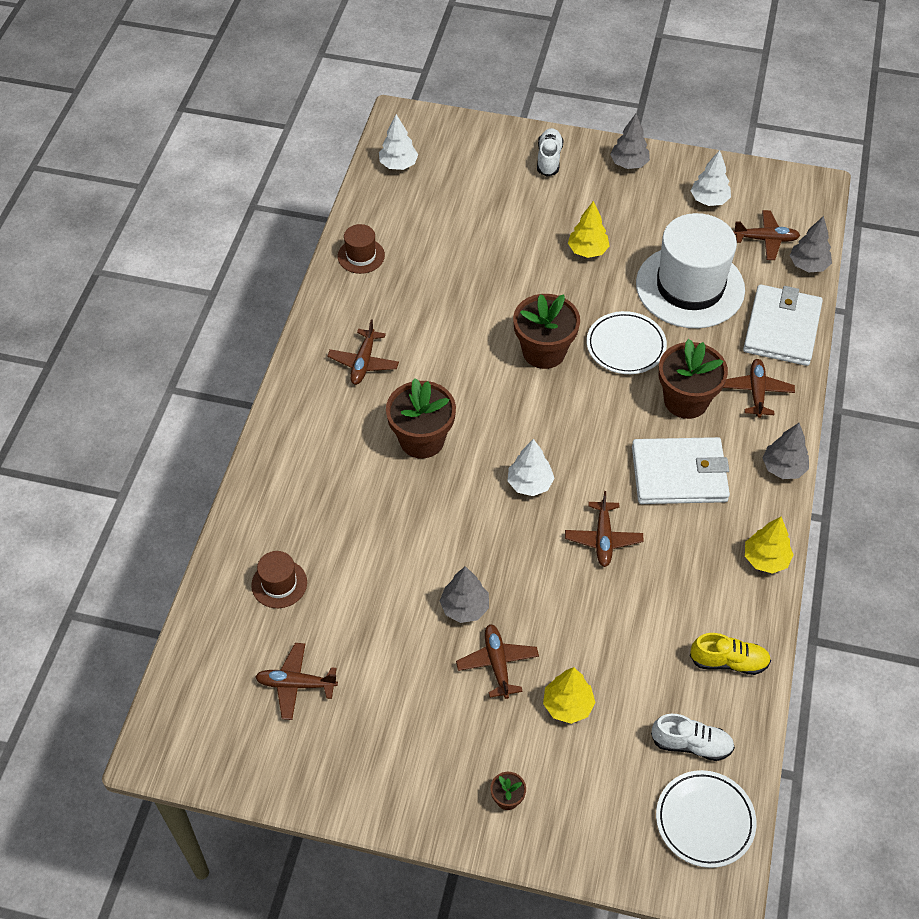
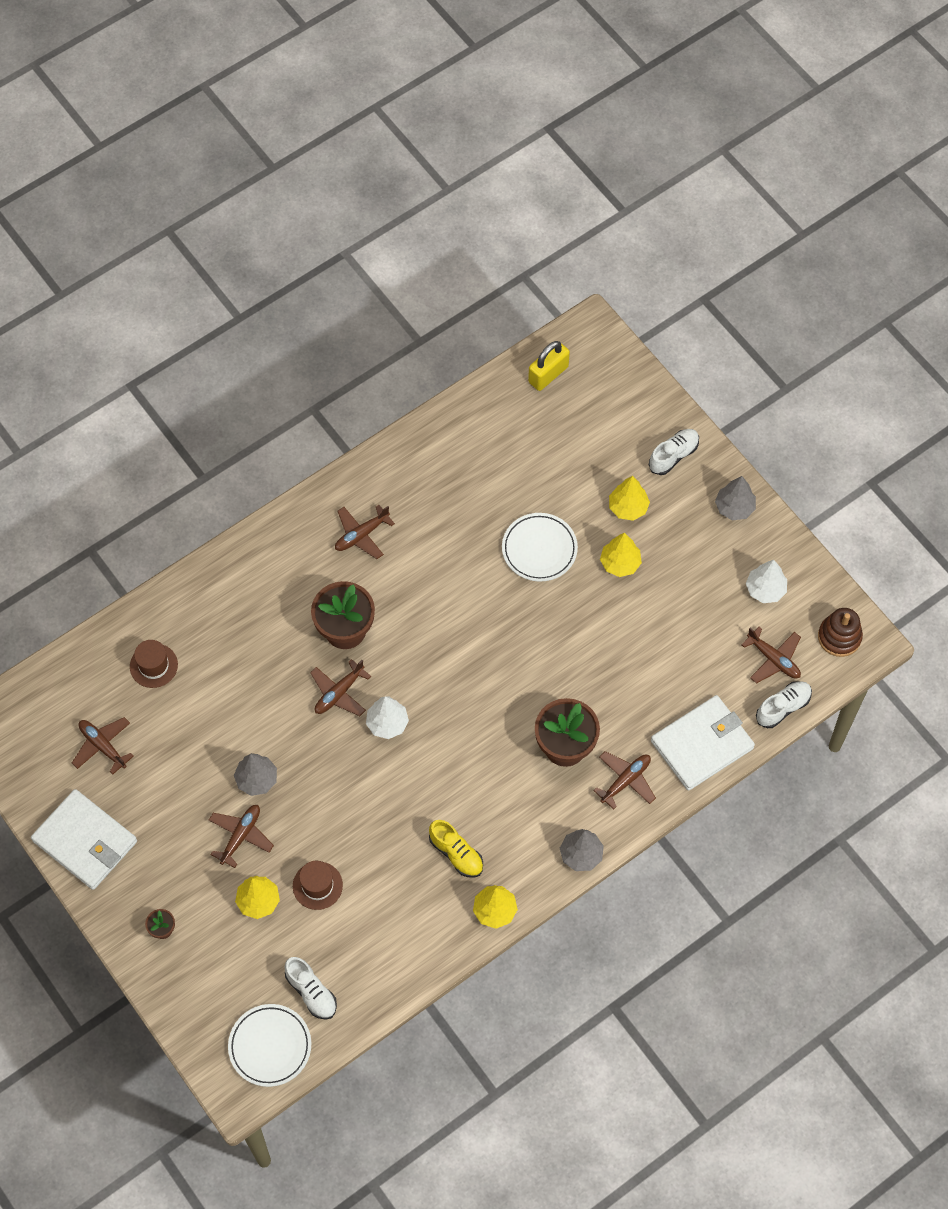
camera: 40 degrees right, 10 degrees up
brown hat [338,224,385,274] -> brown hat moved to [293,861,343,910]
white tree [379,114,418,170] -> yellow padlock [528,341,570,391]
brown flower pot [513,294,580,369] -> none
brown plane [565,491,643,567] -> brown plane moved to [310,659,371,716]
white plate [587,311,667,374] -> white plate moved to [502,513,578,582]
white wallet [632,437,730,504] -> white wallet moved to [31,789,137,890]
white hat [636,213,745,328] -> none
yellow shoe [690,633,771,675] -> yellow shoe moved to [429,820,483,878]
grey tree [790,216,832,272] -> white shoe [756,681,812,728]
none -> yellow tree [609,476,650,521]
none -> brown stacking toy [818,608,863,657]

